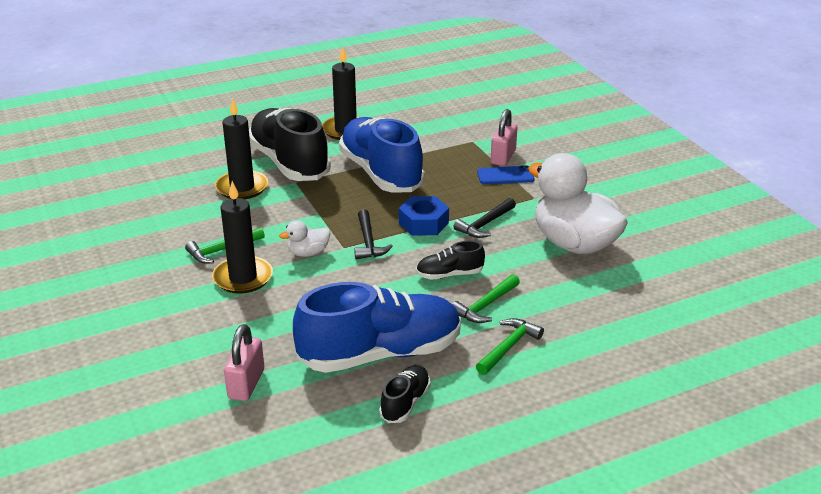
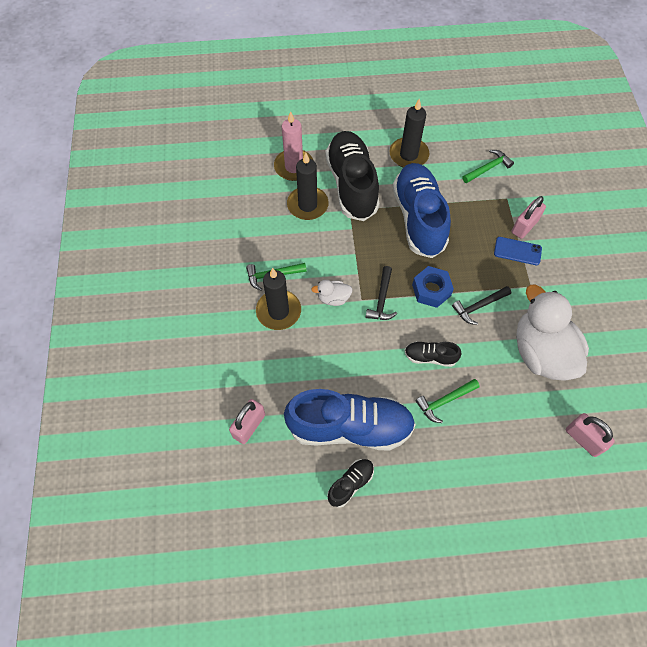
camera: 20 degrees right, 30 degrees up
green hammer [476,318,544,375] -> green hammer moved to [462,150,514,183]
none -> pink candle [274,111,314,181]
none -> pink padlock [566,413,615,457]

